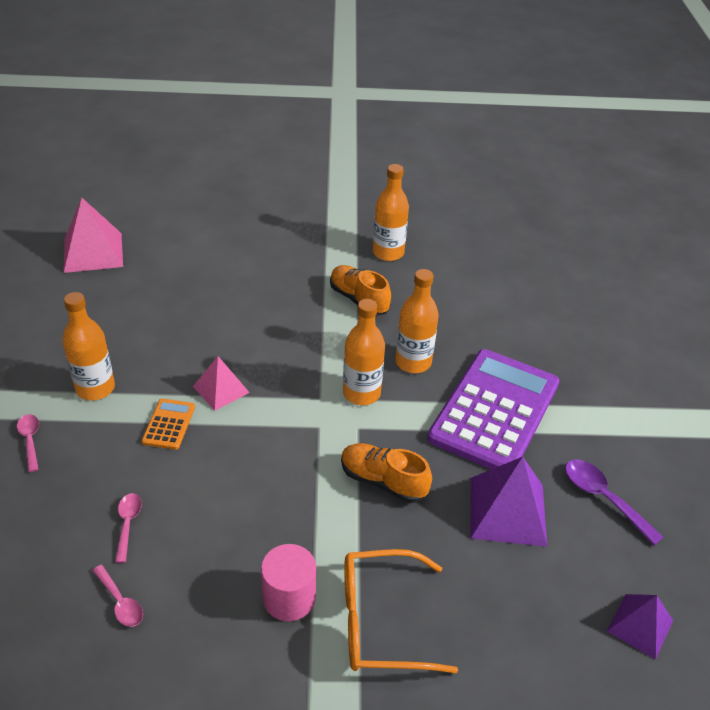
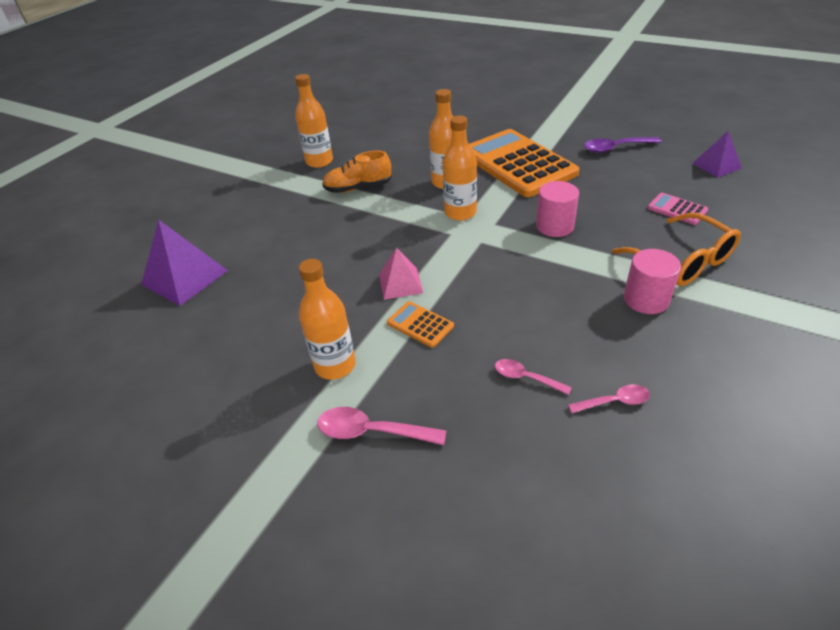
camera: 55 degrees left, 0 degrees up
pink spoon [17,414,39,472] -> pink spoon [317,407,447,445], size x1.56
pink pyramid [64,198,123,273] -> none
orange shoe [341,443,432,503] -> pink cylinder [536,181,579,237]
orange glasses [344,549,458,674] -> orange glasses turned 60 degrees counterclockwise [612,213,741,286]
purple calculator [427,349,560,469] -> orange calculator [469,129,579,197]
purple pyramid [470,457,547,547] -> purple pyramid moved to [141,219,228,306]
none -> pink calculator [648,193,708,225]

